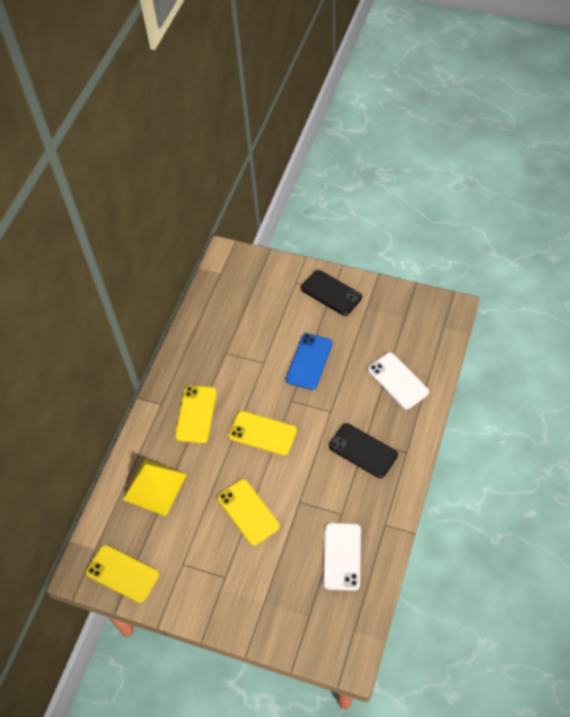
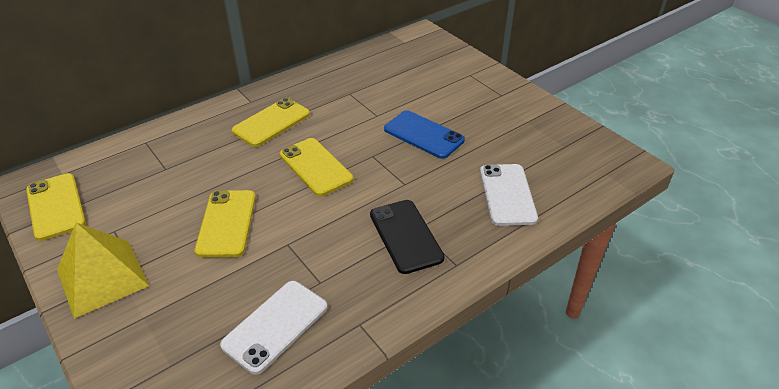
camera: 30 degrees right, 15 degrees down
yellow pyramid [123,459,187,516] -> yellow pyramid moved to [57,223,149,319]
blue phone [286,333,333,390] -> blue phone turned 75 degrees clockwise [384,110,465,159]
black phone [301,270,362,316] -> none

